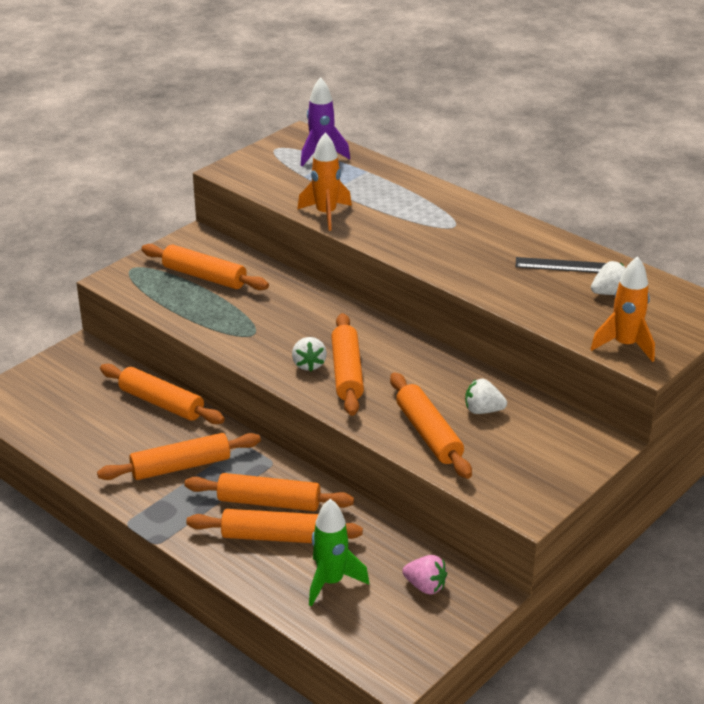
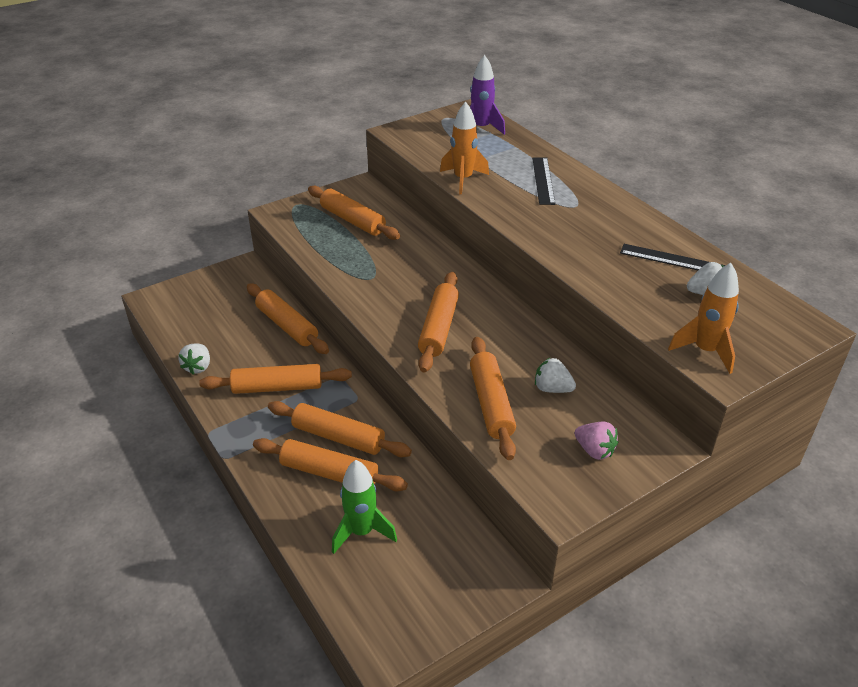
camera: 15 degrees right, 5 degrees up
white strawberry [292,337,327,371] -> white strawberry moved to [178,343,210,374]
pink strawberry [402,555,447,595] -> pink strawberry moved to [575,422,618,460]
none -> black ruler [532,157,555,205]

